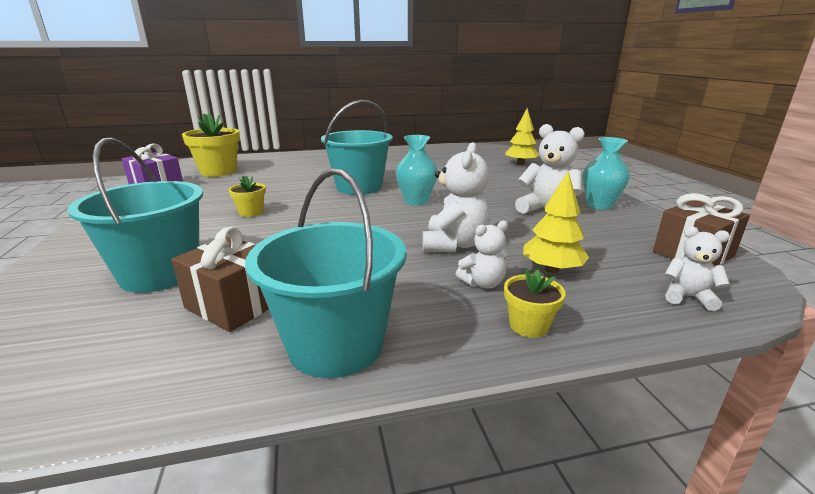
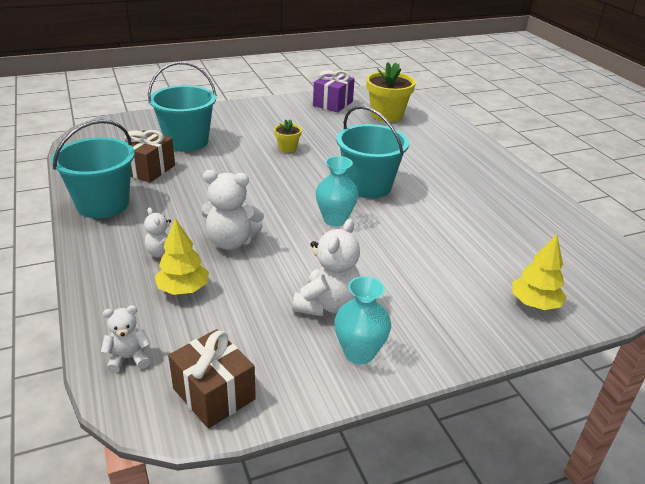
camera: 80 degrees right, 10 degrees up
yellow flower pot [504,268,566,338] -> none
white teddy bear [664,226,730,311] -> white teddy bear turned 120 degrees counterclockwise [101,305,151,373]

